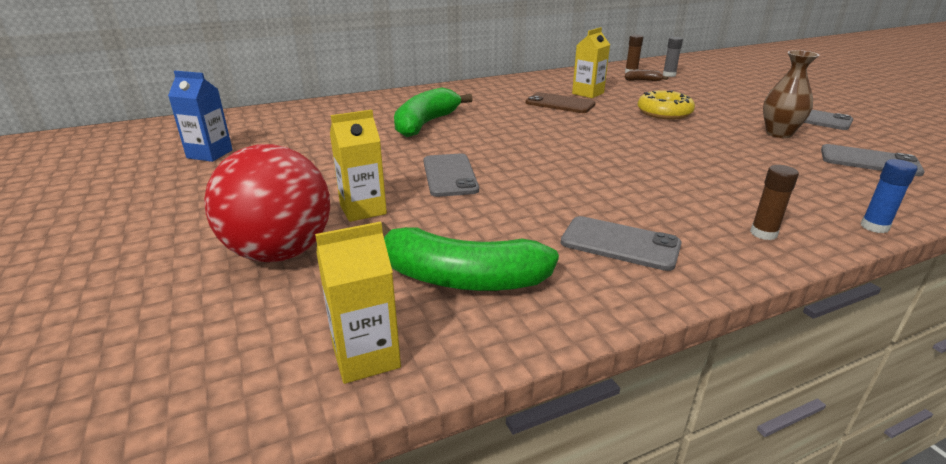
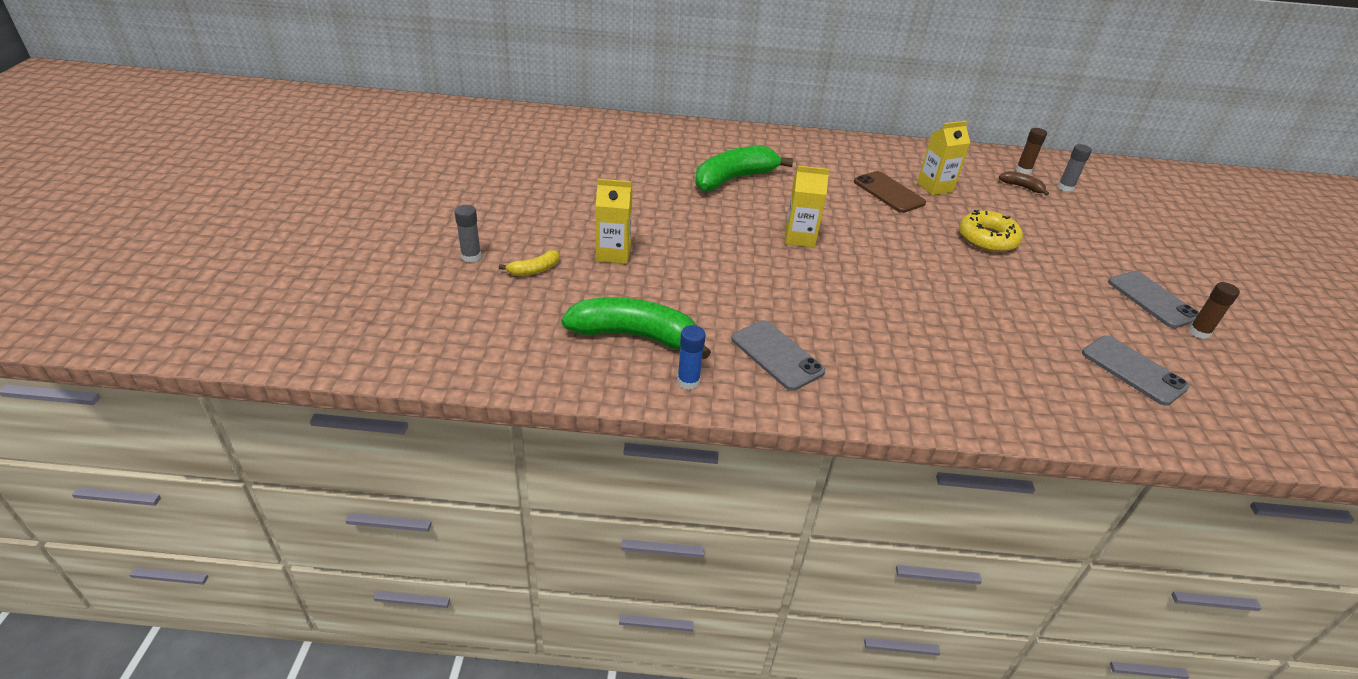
camera: 25 degrees right, 10 degrees up
blue carton [168,71,233,162] -> none
red ball [204,144,330,262] -> yellow banana [499,250,560,276]
yellow carton [315,222,401,384] -> yellow carton moved to [785,166,830,247]
green banana [382,222,559,291] -> green banana turned 150 degrees clockwise [561,297,711,360]
grey phone [423,154,479,197] -> none
brown glue stick [750,165,799,240] -> brown glue stick moved to [1188,282,1240,339]
brown vase [763,50,819,138] -> none
blue glue stick [861,159,917,233] -> blue glue stick moved to [677,325,706,390]
none -> grey glue stick [455,205,481,262]

